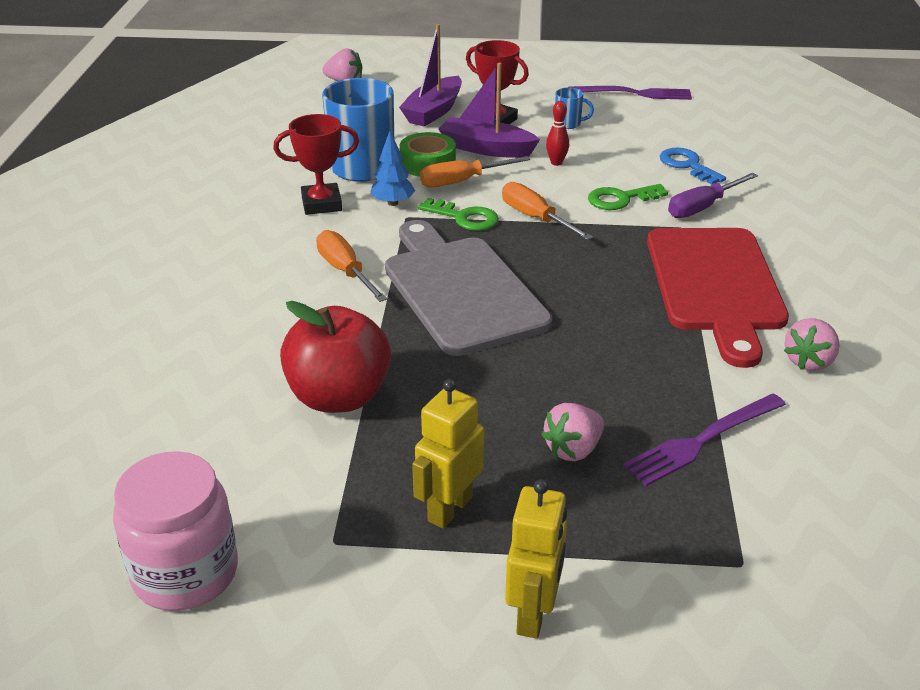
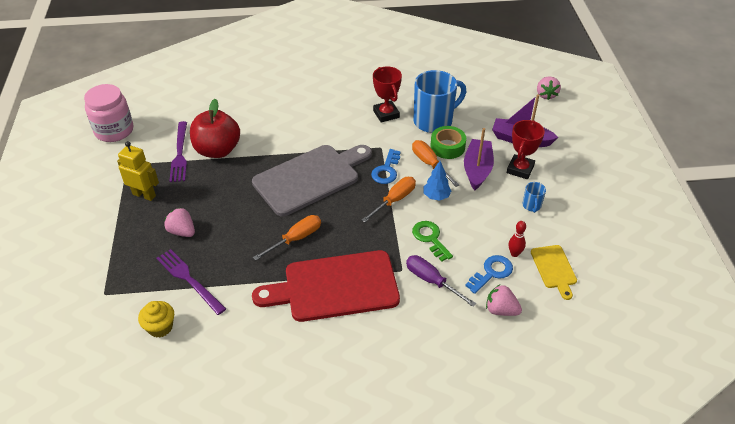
camera: 80 degrees right, 10 degrees up
orange screwdriver [316,230,387,302] -> orange screwdriver moved to [253,215,321,260]
blue tree [370,131,415,206] -> blue tree moved to [424,161,451,201]
green key [418,198,499,231] -> blue key [371,149,401,184]
yellow robot [505,479,567,639] -> none
red bowling pin [546,101,569,166] -> red bowling pin moved to [509,221,526,257]
purple fork [568,86,692,100] -> purple fork moved to [169,121,187,182]
pink strawberry [784,318,840,371] -> pink strawberry moved to [486,285,522,316]
none -> yellow cupcake [138,301,174,338]
none -> yellow cutting board [531,245,577,300]

